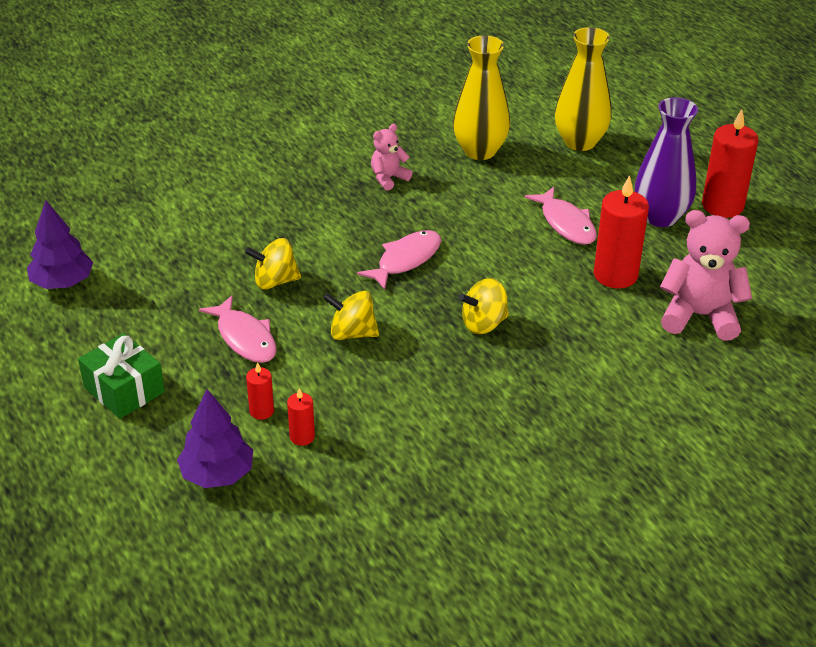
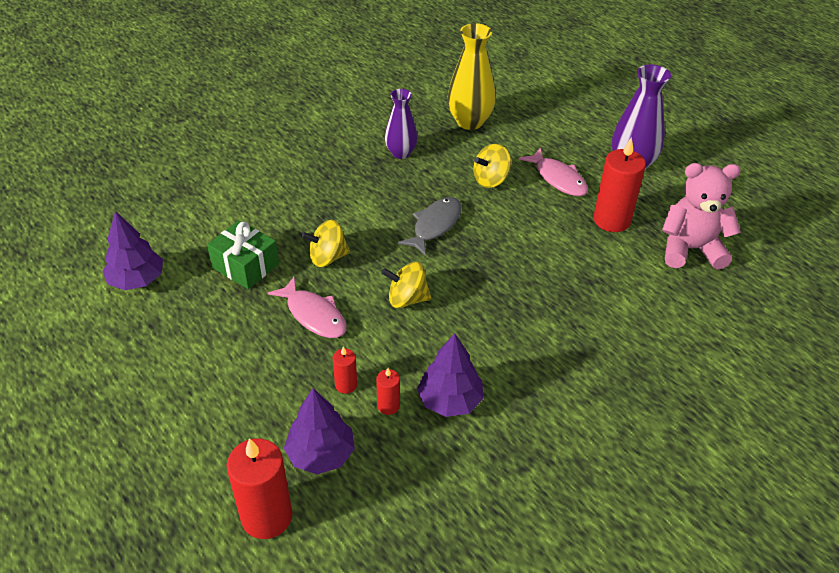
camera: 10 degrees left, 5 degrees up
green gift [78,333,165,419] -> green gift moved to [207,220,279,289]
pink fish [357,230,441,290] -> grey fish [398,197,462,256]
pink teddy bear [371,124,412,191] -> purple vase [385,89,418,159]
yellow spinning top [459,278,509,334] -> yellow spinning top moved to [473,144,511,188]
yellow vase [555,27,612,151] -> none
red candle [702,109,758,218] -> red candle moved to [227,438,292,539]
none -> purple tree [417,333,484,417]

